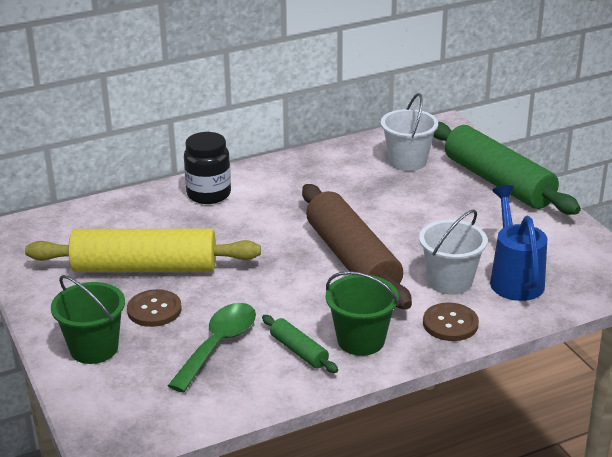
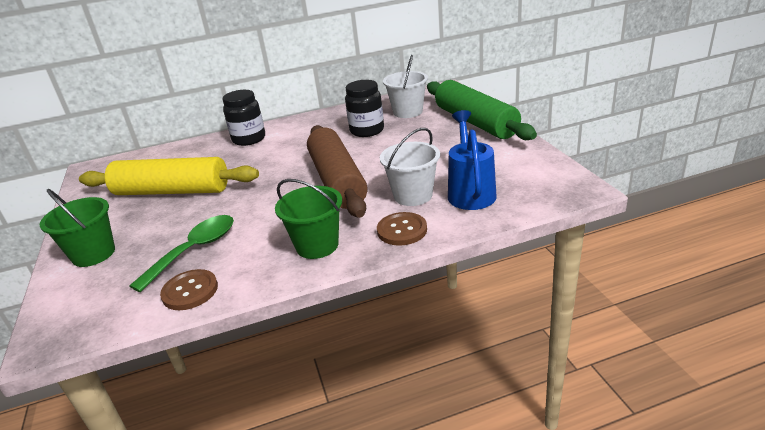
camera: 10 degrees right, 0 degrees up
brown button [127,289,182,327] -> brown button moved to [160,269,218,310]
green rolling pin [262,315,338,373] -> none
none -> black jar [345,80,384,137]

